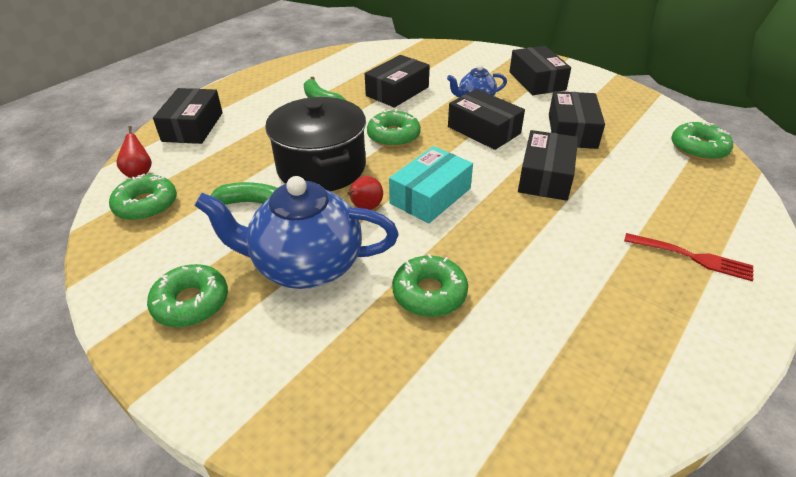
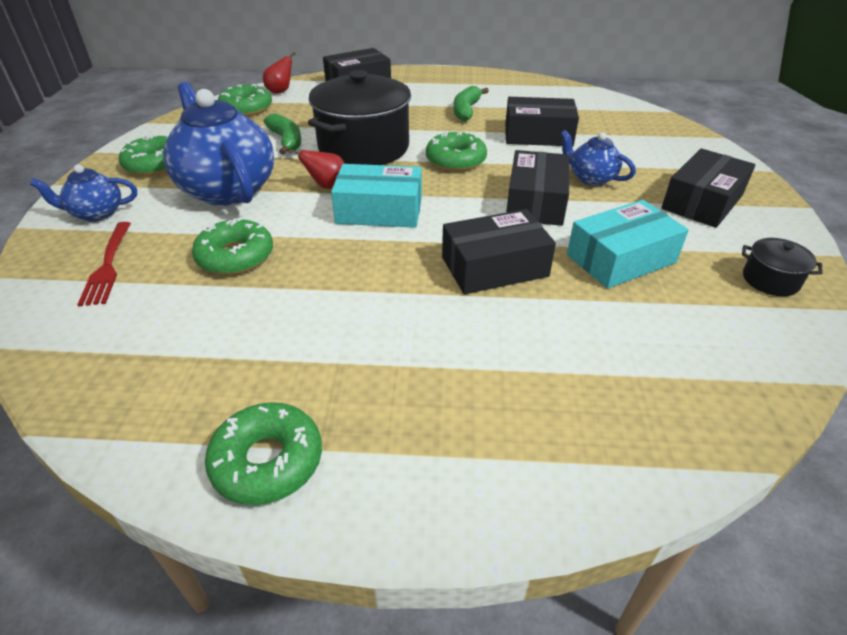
camera: 55 degrees right, 0 degrees up
black box [549,91,605,149] -> turquoise box [567,200,689,289]
red fork [624,233,753,281] -> red fork moved to [77,222,131,306]
green donut [671,122,733,161] -> green donut moved to [205,402,322,505]
none -> blue teapot [30,164,137,222]
none -> black pot [742,238,823,296]

